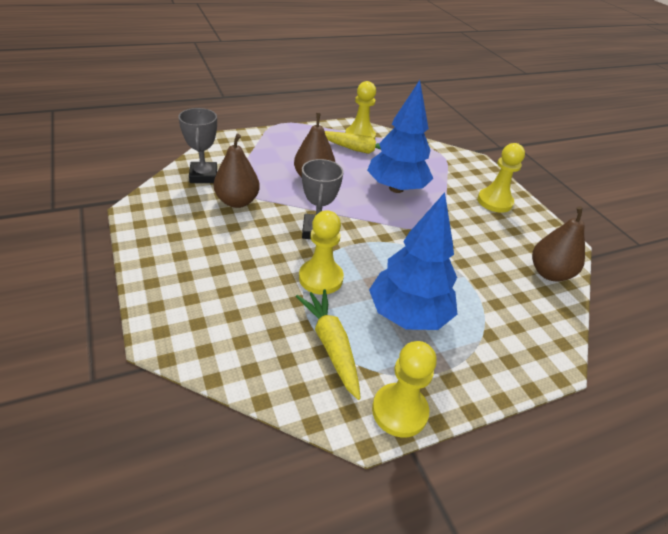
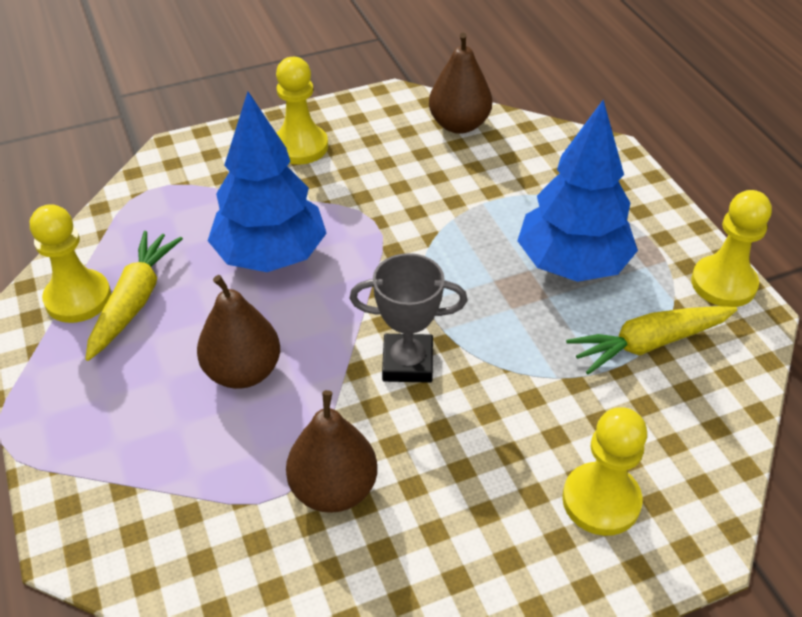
camera: 85 degrees left, 5 degrees up
grey trophy [178,108,217,183] -> none
yellow pawn [299,211,344,295] -> yellow pawn moved to [562,407,647,536]

